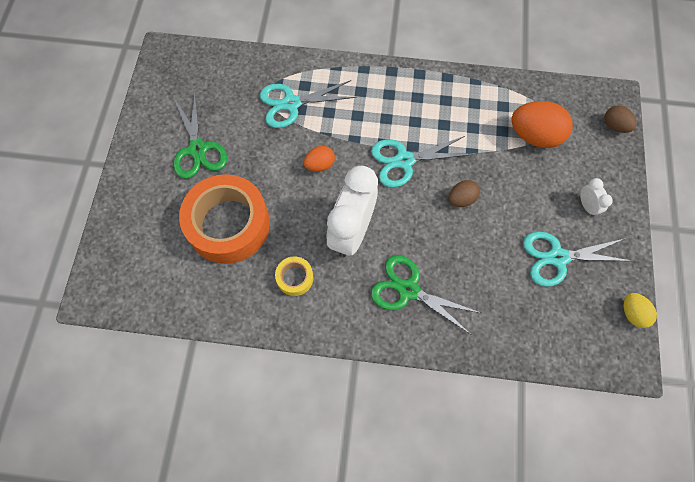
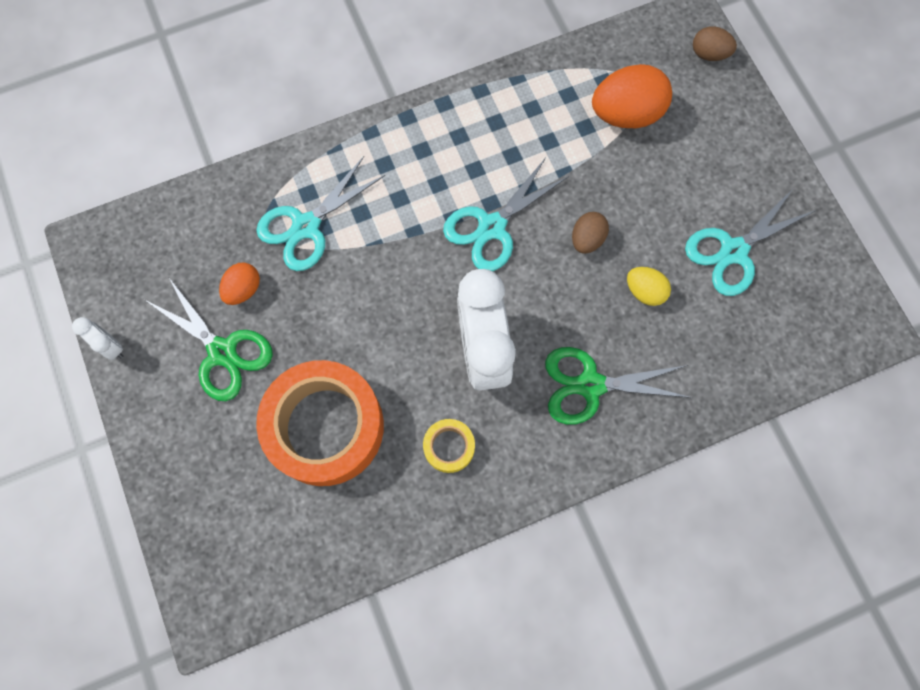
camera: 30 degrees left, 5 degrees up
orange egg [303,146,335,172] -> orange egg moved to [219,262,260,305]
white clock [580,178,613,217] -> white clock moved to [72,317,123,360]
yellow egg [624,293,657,328] -> yellow egg moved to [627,267,671,306]

